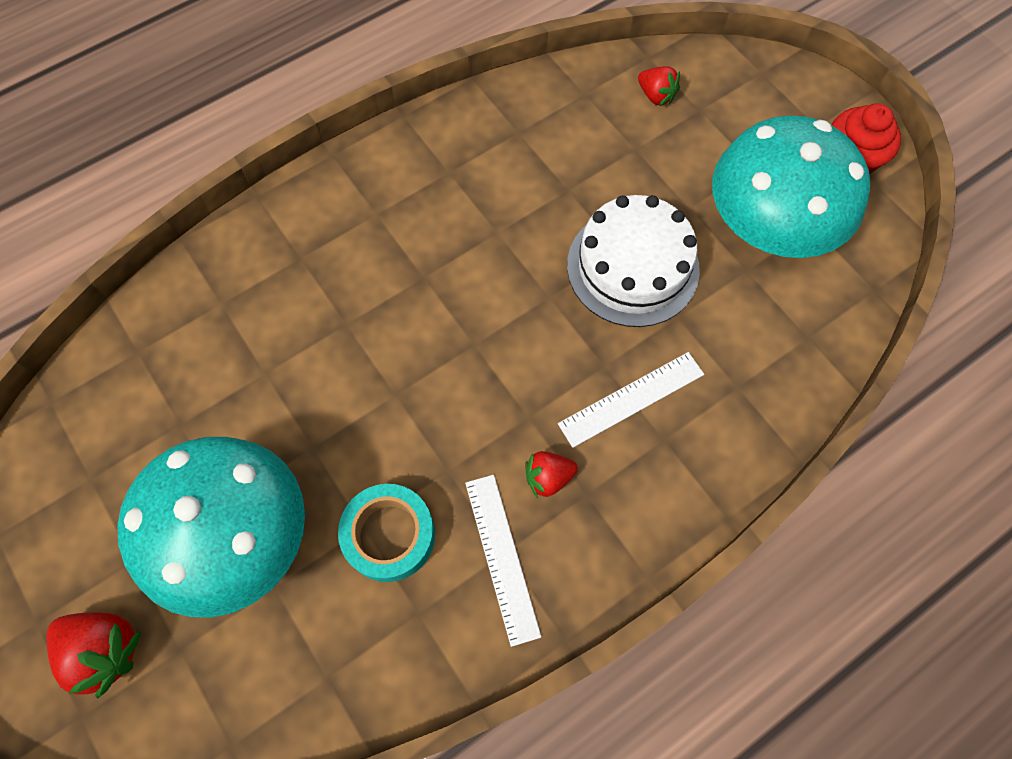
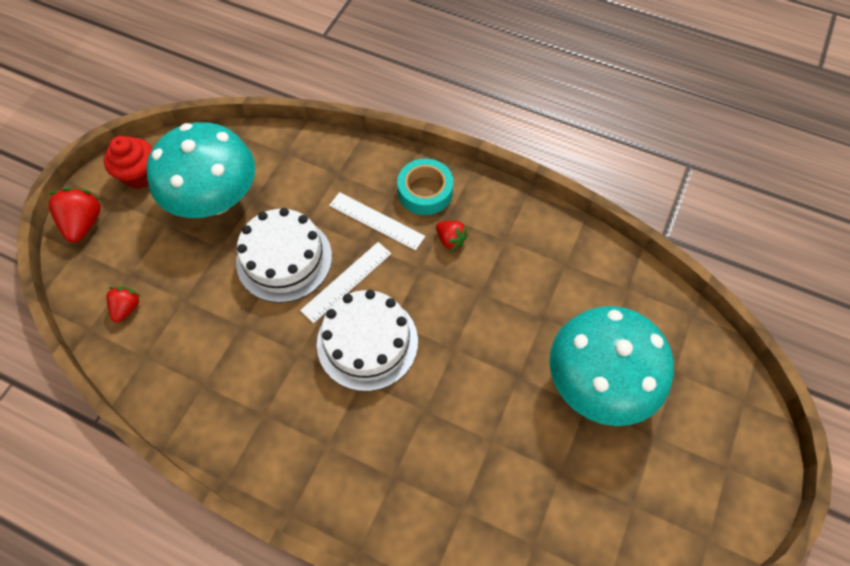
camera: 120 degrees left, 5 degrees down
red strawberry [46,612,142,699] -> red strawberry moved to [49,188,101,243]
turquoise tape [338,484,435,582] -> turquoise tape moved to [397,159,453,215]
white ruler [465,475,541,647] -> white ruler moved to [300,242,391,324]
none -> white cake [317,290,418,391]

